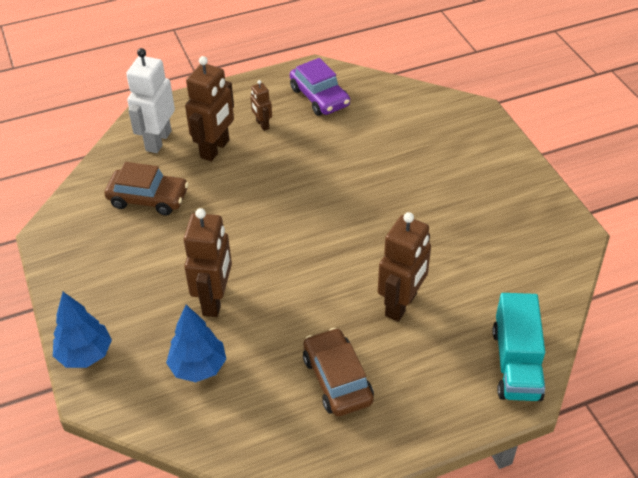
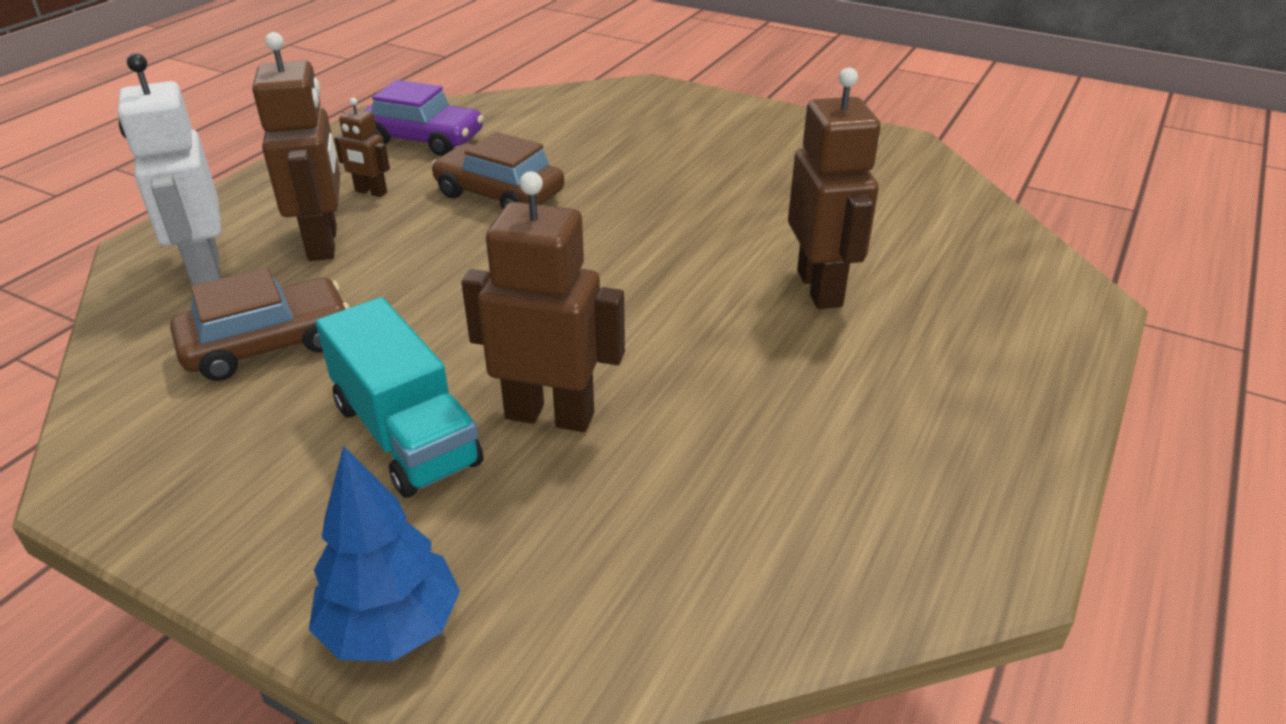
camera: 40 degrees left, 10 degrees down
blue tree [166,305,226,382] -> none
brown robot [184,208,232,317] -> brown robot turned 45 degrees counterclockwise [461,171,625,432]
brown car [303,328,374,416] -> brown car moved to [431,132,565,209]
turquoise truck [492,293,545,401] -> turquoise truck moved to [316,297,483,498]

